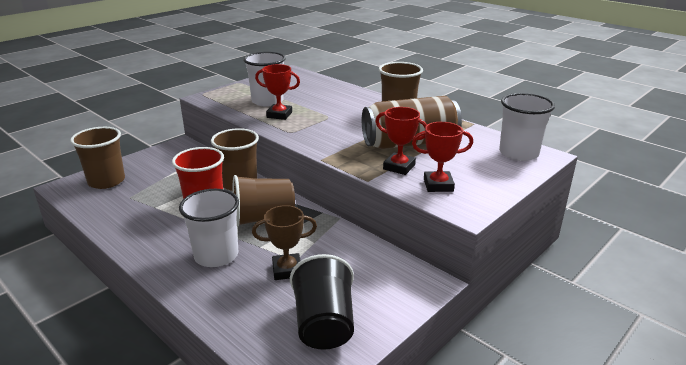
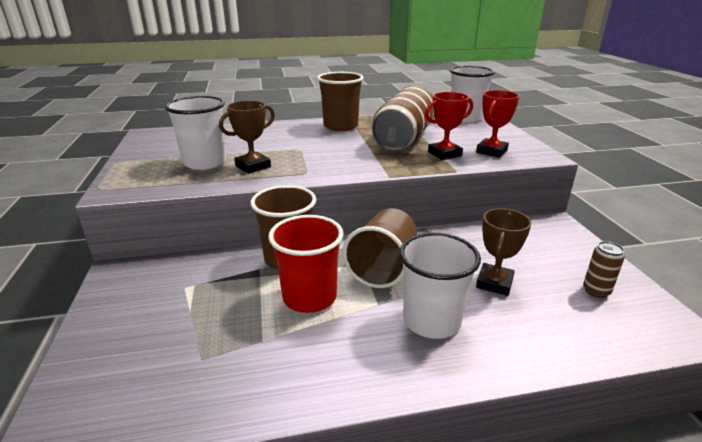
camera: 55 degrees left, 0 degrees up
brown cup [70,127,125,189] -> none
red trophy [255,64,300,120] -> brown trophy [219,101,275,174]
black cup [290,254,354,350] -> brown can [583,241,625,298]

